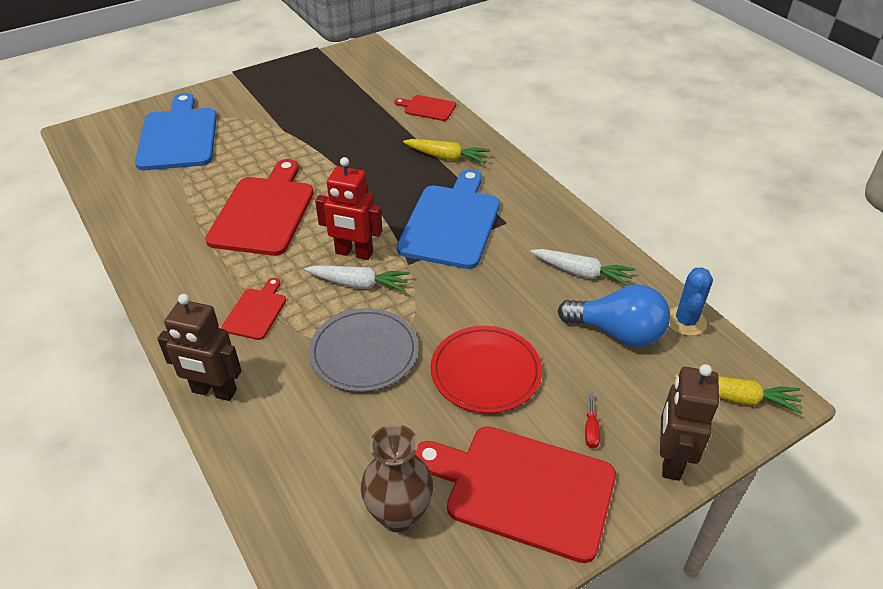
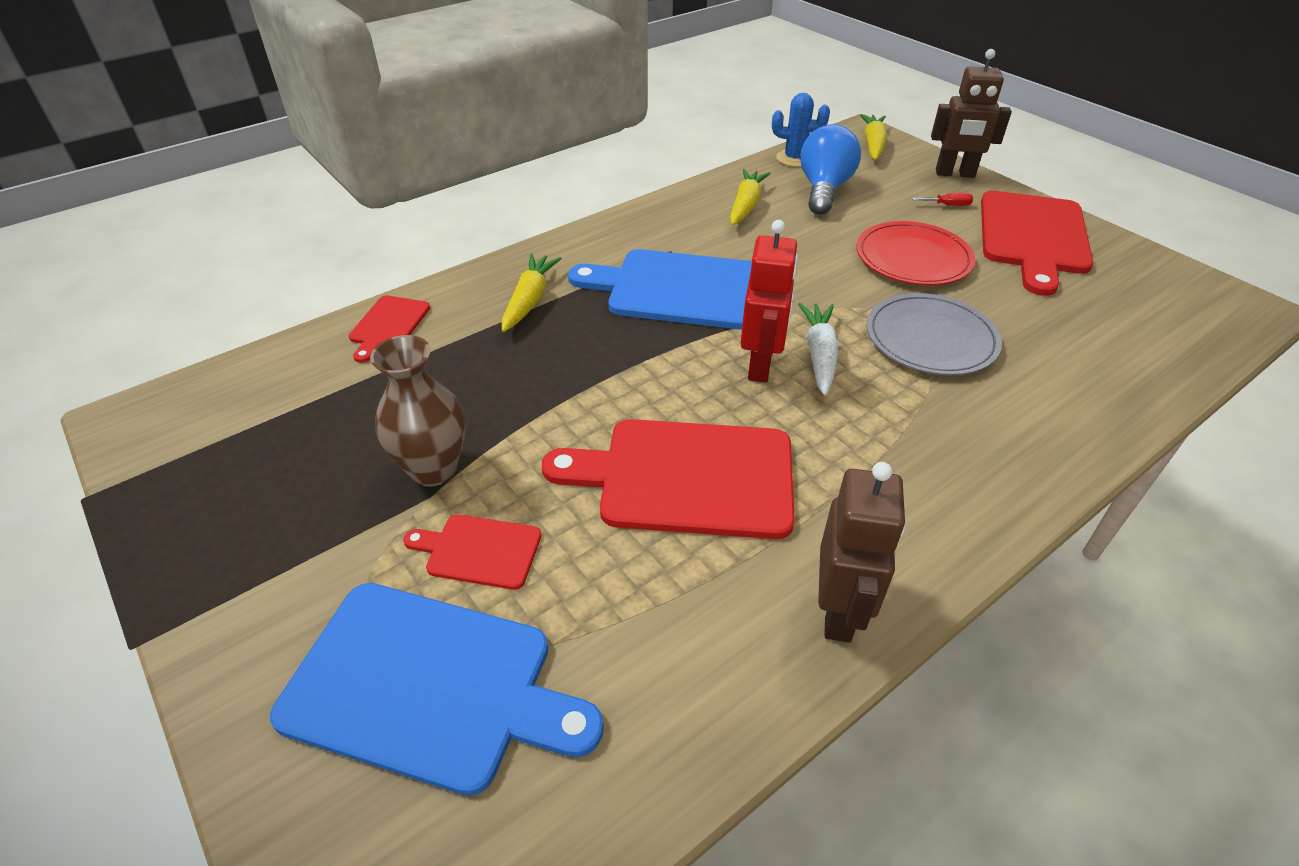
camera: 95 degrees left, 0 degrees up
blue cutting board [135,93,217,170] -> blue cutting board turned 150 degrees counterclockwise [270,583,604,796]
brown robot [157,294,242,401] -> brown robot moved to [818,462,906,643]
red cutting board [222,278,286,340] -> red cutting board moved to [403,514,541,590]
brown vase [361,424,433,533] -> brown vase moved to [370,335,466,487]
white carrot [531,249,635,286] -> yellow carrot [730,169,771,225]

